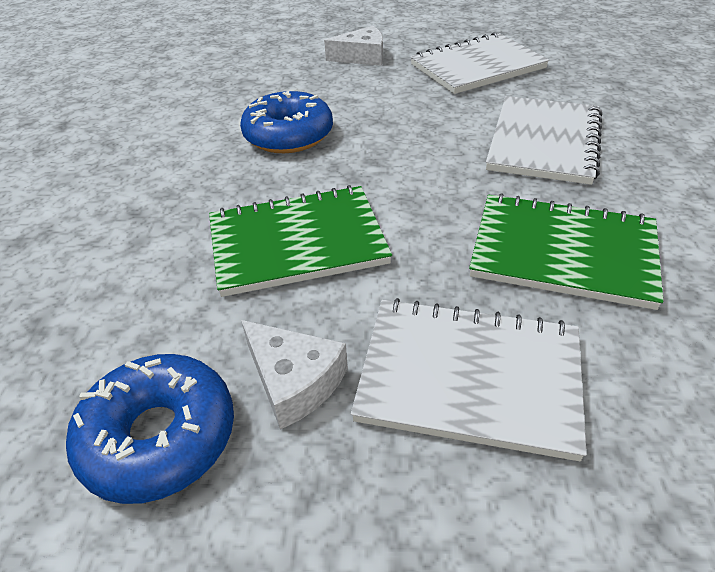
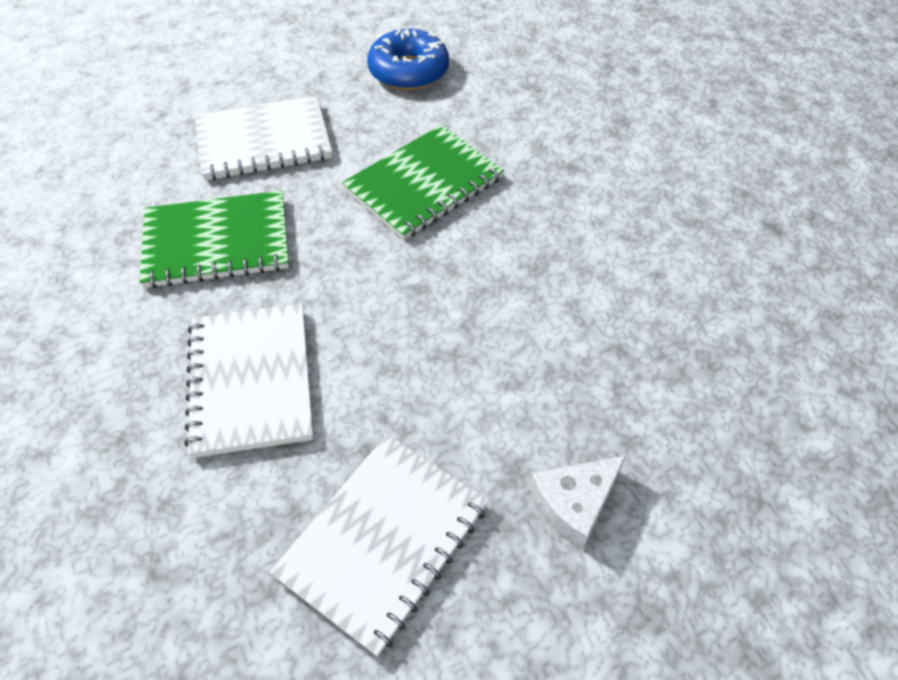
camera: 150 degrees right, 10 degrees up
blue donut [240,91,333,153] -> none
white cheese [241,320,348,429] -> none

